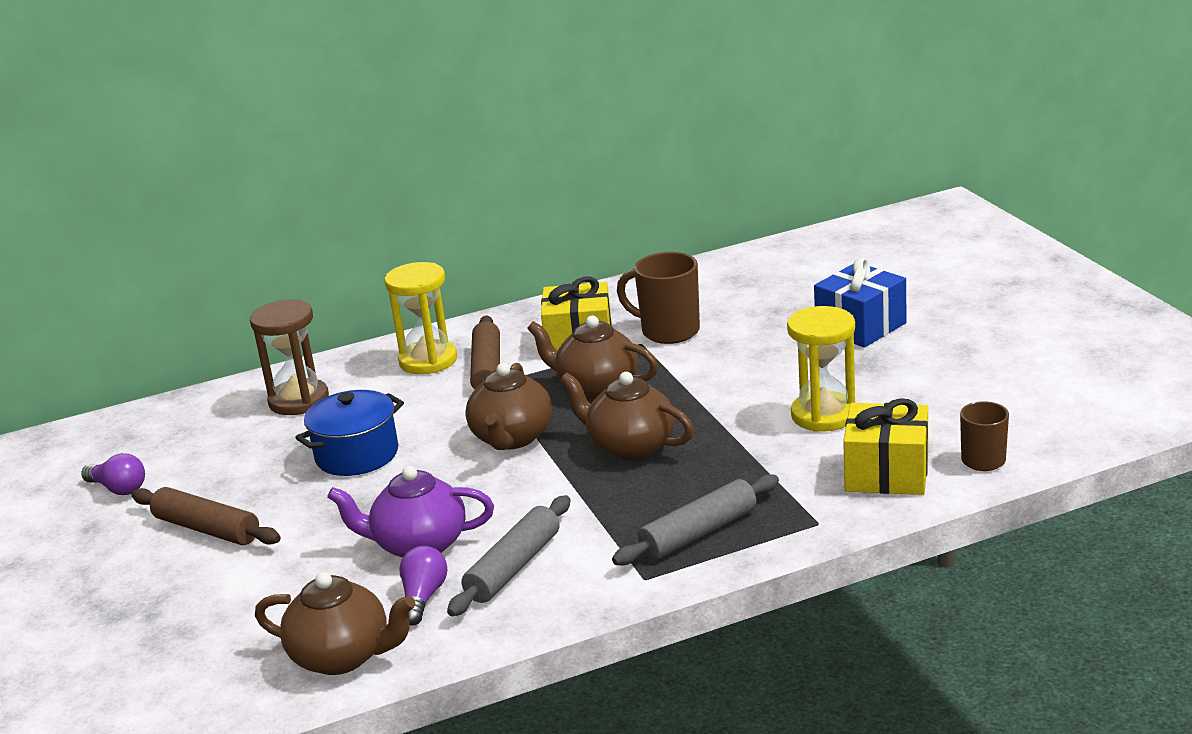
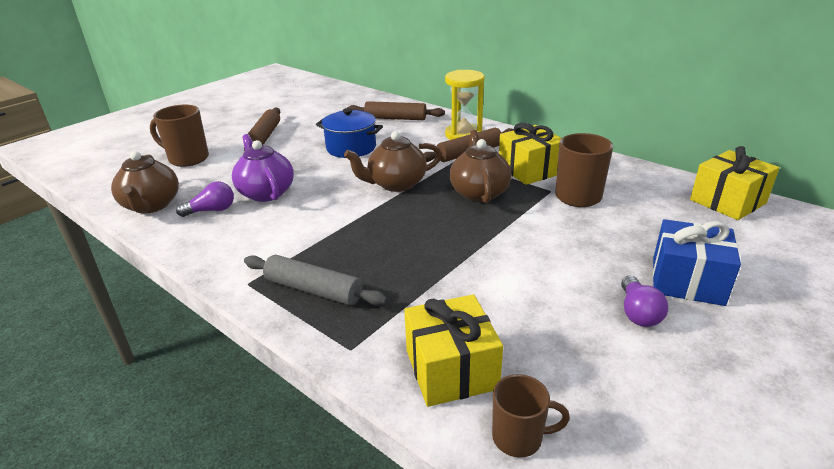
camera: 60 degrees right, 5 degrees up
purple light bulb [81,453,145,495] -> purple light bulb moved to [621,276,668,327]
brown hourglass [250,299,329,415] -> brown rolling pin [347,101,445,120]
grey rolling pin [447,495,570,616] -> none
brown teapot [560,372,694,460] -> none
yellow hourglass [787,306,856,432] -> none
none -> brown mug [150,105,209,167]
none -> yellow gift [690,146,780,220]

